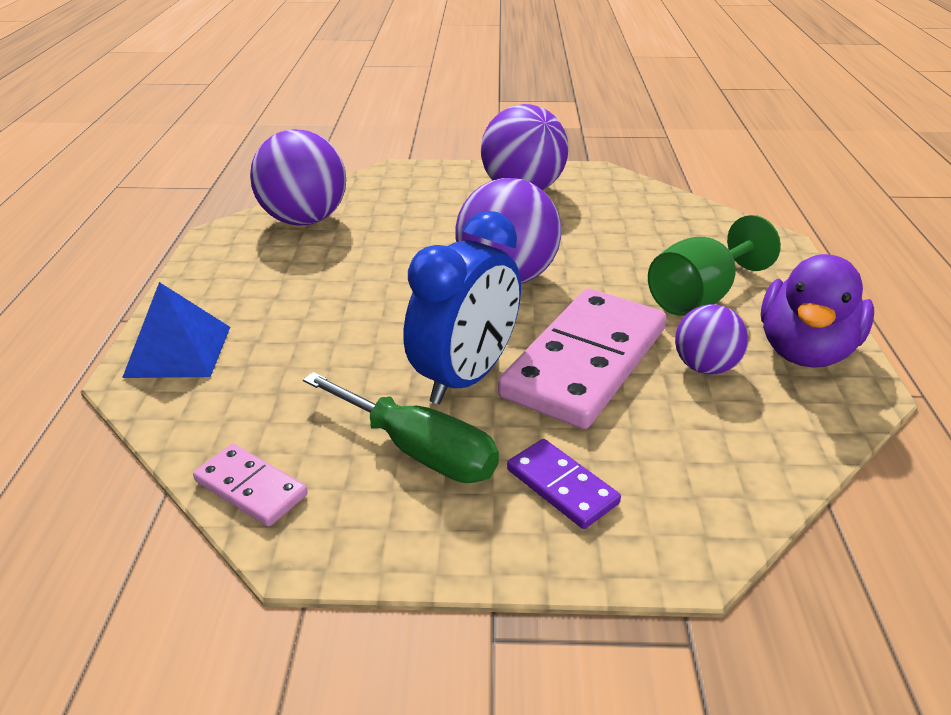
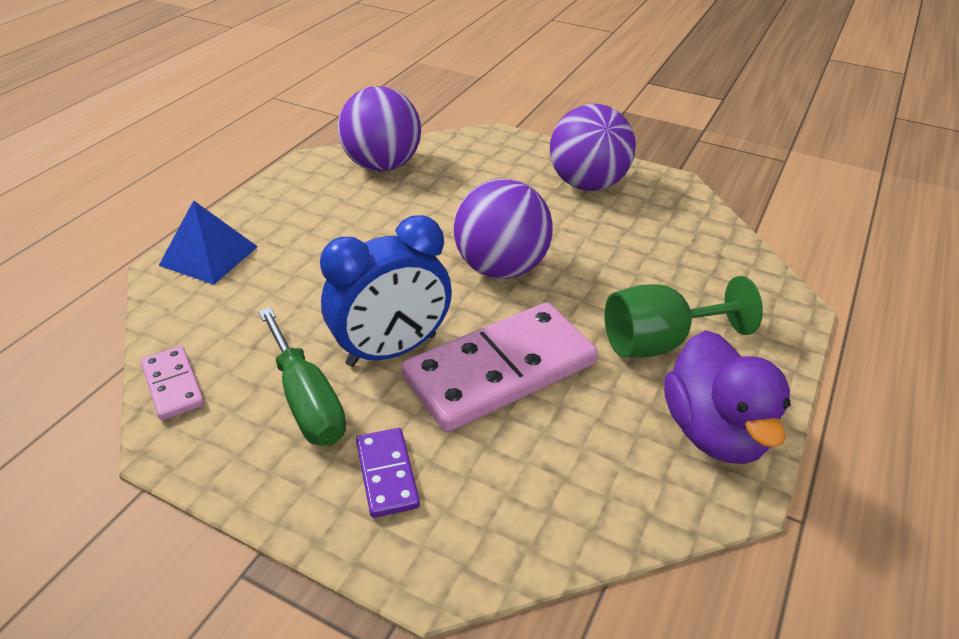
camera: 25 degrees right, 5 degrees up
purple ball [675,304,748,375] -> none
purple duck [761,254,874,368] -> purple duck turned 60 degrees counterclockwise [664,330,790,464]

